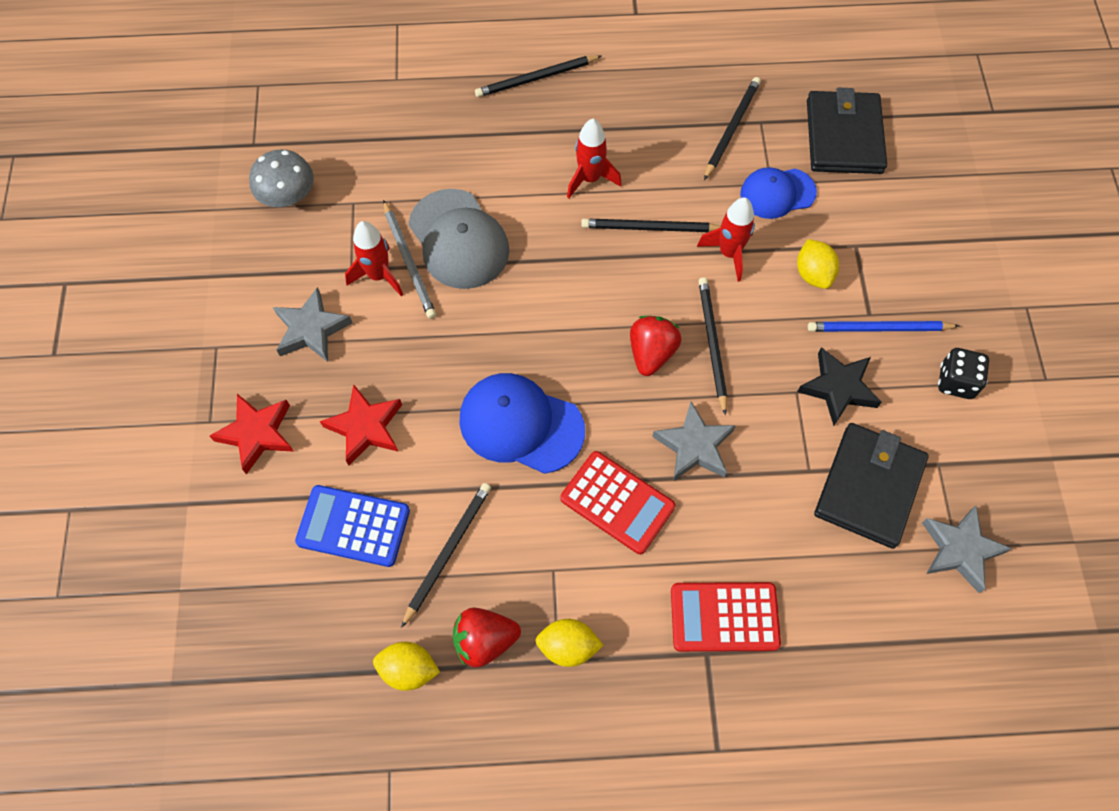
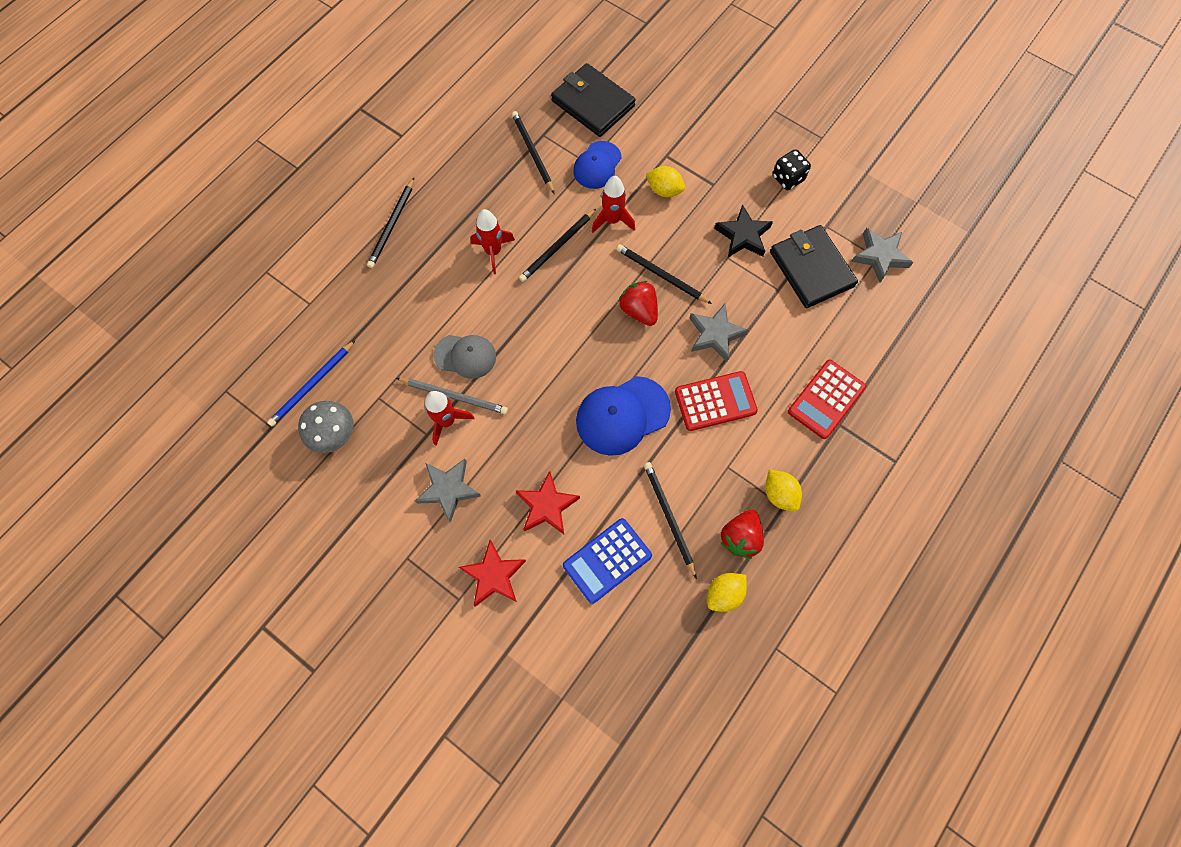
camera: 50 degrees left, 5 degrees up
grey cap [409,189,509,289] -> grey cap [433,335,496,379], size x0.66
yellow lemon [535,619,603,667] -> yellow lemon turned 75 degrees counterclockwise [765,470,802,511]
blue pencil [808,321,959,332] -> blue pencil moved to [267,340,355,427]

